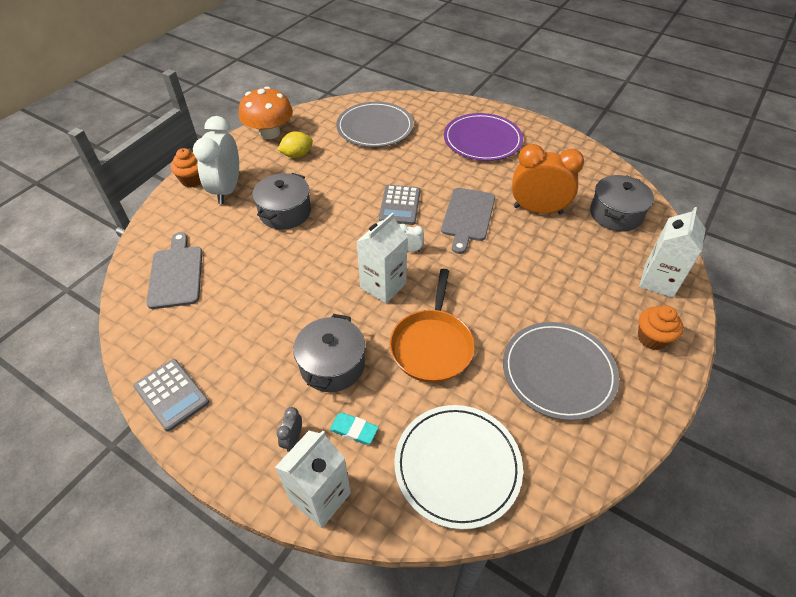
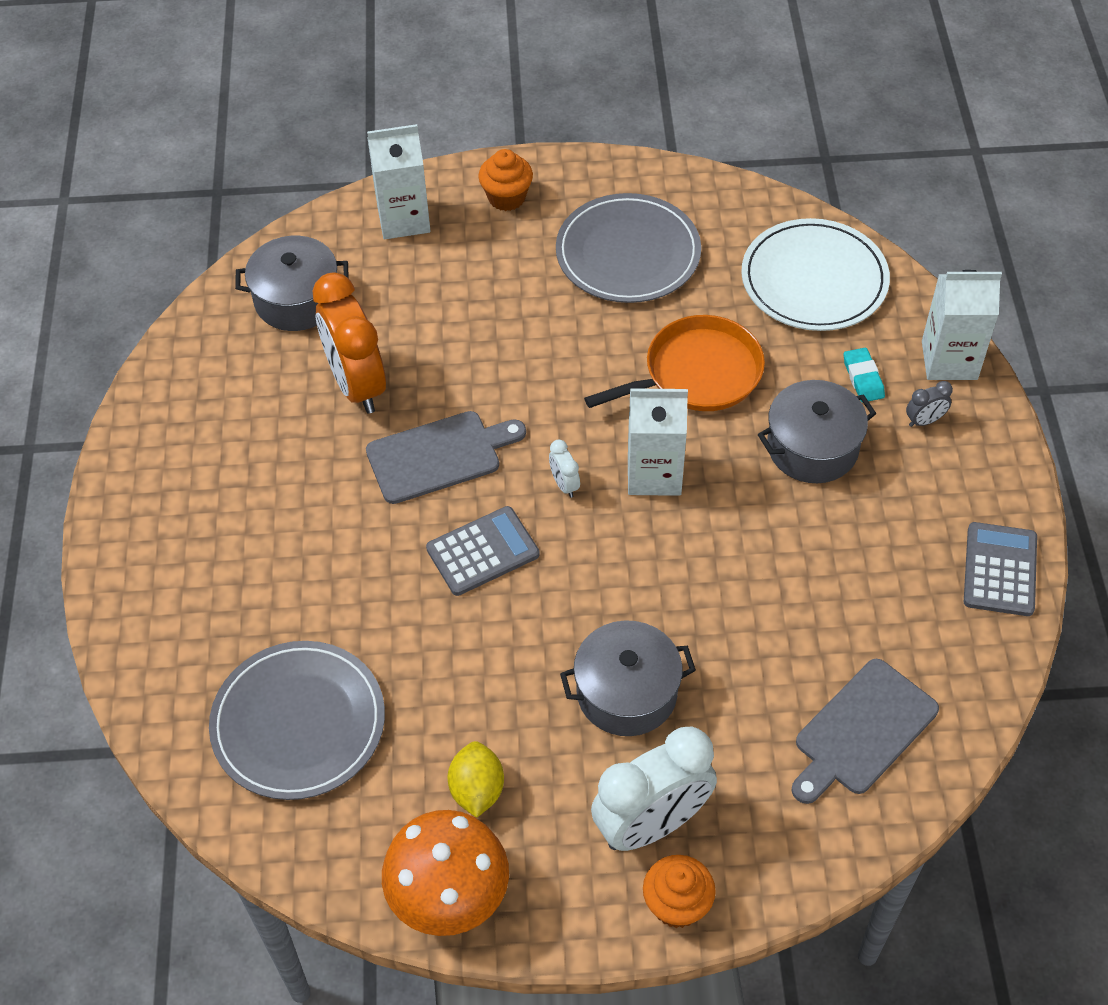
camera: 125 degrees left, 5 degrees up
yellow lemon [277,131,313,158] -> yellow lemon turned 60 degrees clockwise [447,741,504,818]
purple plate [444,113,523,161] -> none

